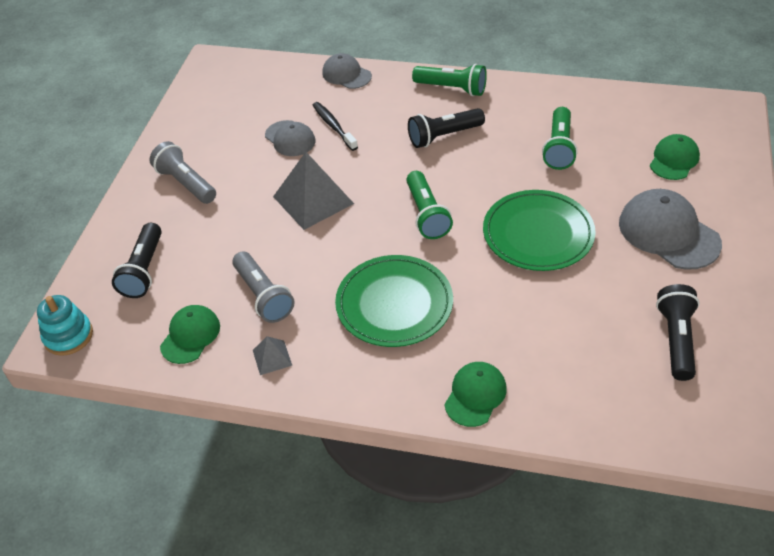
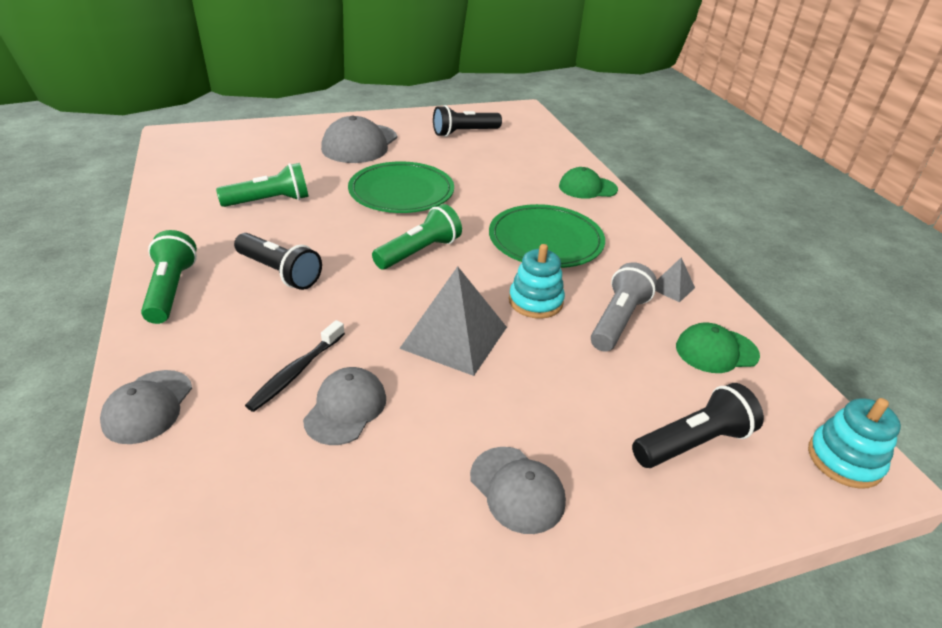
camera: 125 degrees left, 10 degrees down
grey flashlight [150,141,216,204] -> grey cap [470,447,566,534]
green cap [650,134,700,180] -> none
none -> turquoise stacking toy [509,244,565,319]

